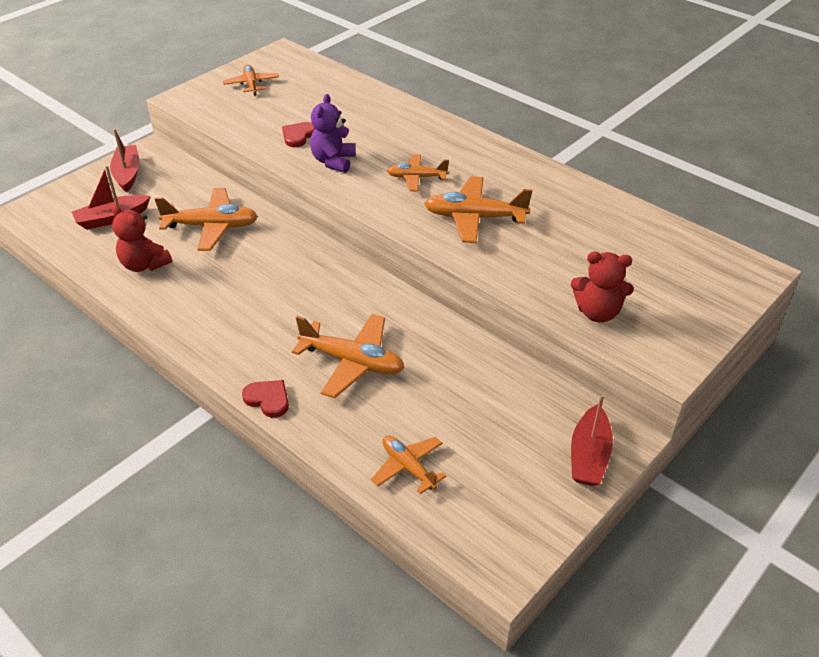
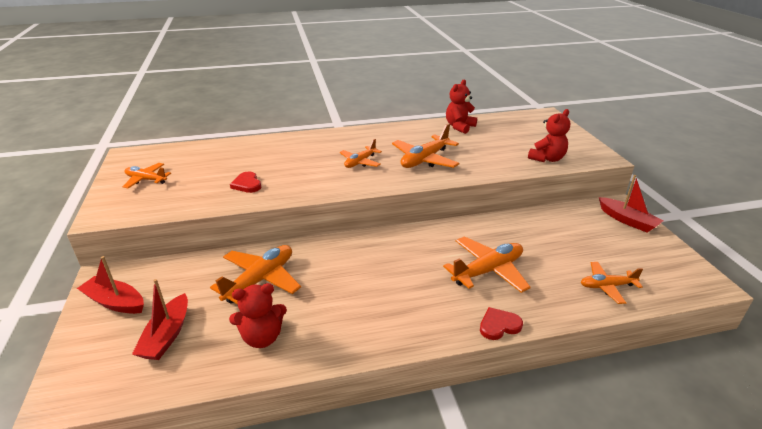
camera: 55 degrees left, 10 degrees down
purple teddy bear [310,94,356,173] -> none
none -> red teddy bear [446,79,477,134]

